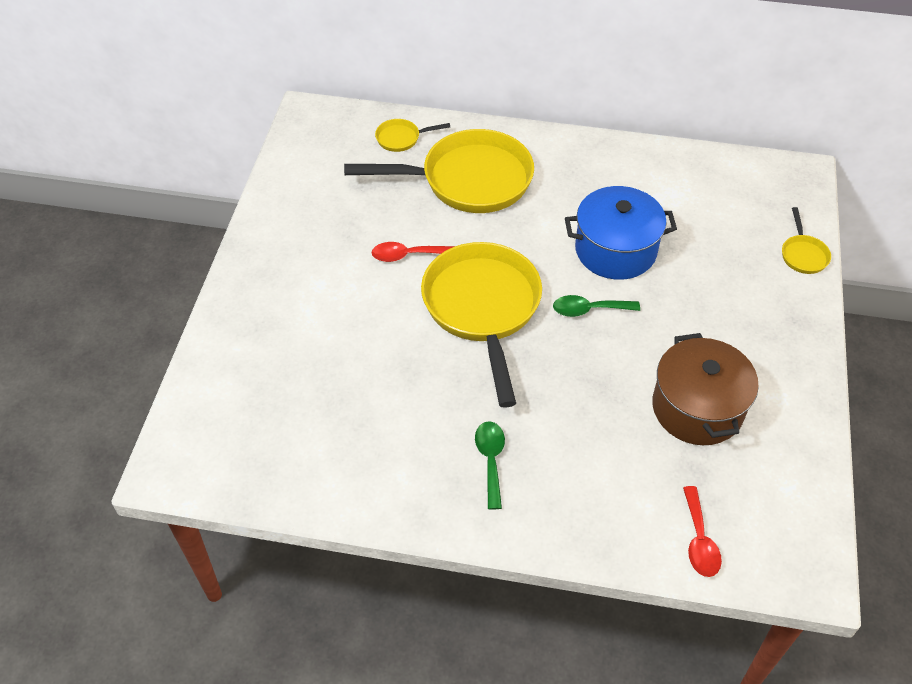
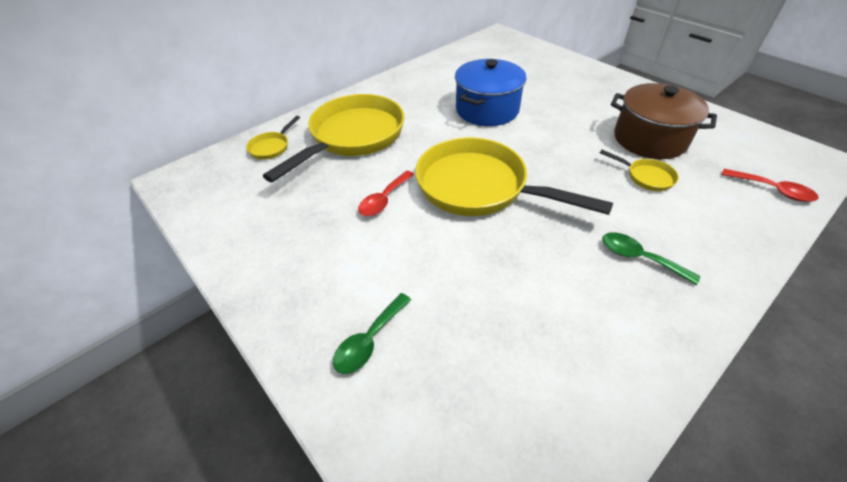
camera: 50 degrees left, 5 degrees down
green spoon [553,295,640,317] -> green spoon moved to [333,293,411,374]
yellow pan [782,207,831,274] -> yellow pan moved to [600,150,679,191]

